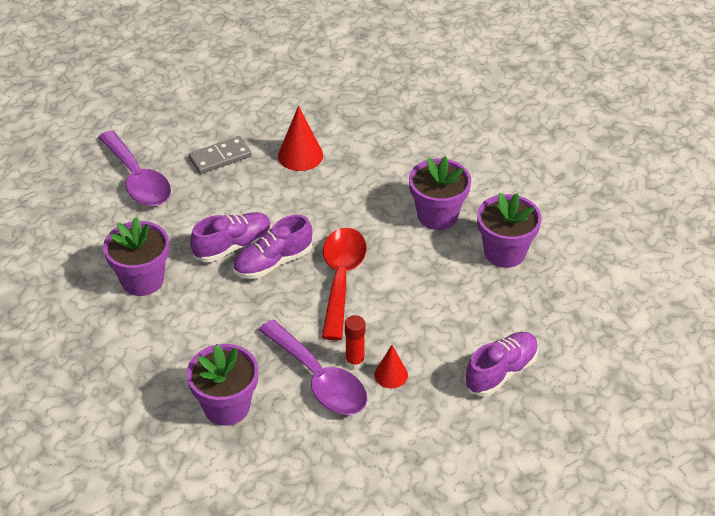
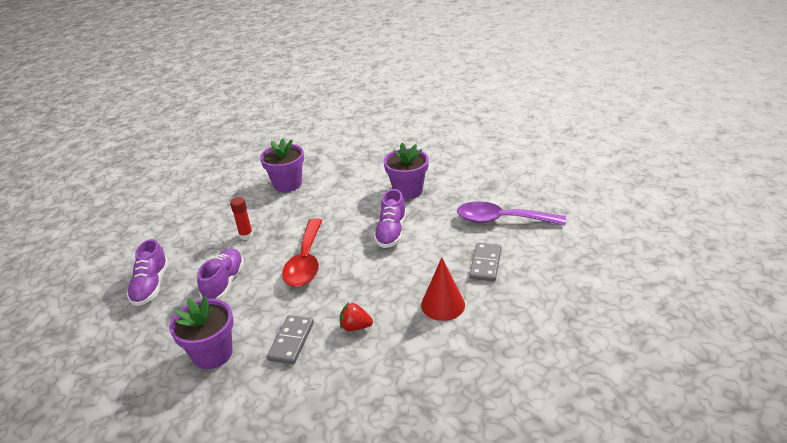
camera: 135 degrees right, 10 degrees down
purple shoe [233,215,312,279] -> purple shoe moved to [197,248,244,300]
purple spoon [259,320,367,415] -> none
red spoon [322,228,366,340] -> red spoon turned 45 degrees clockwise [282,218,323,287]
red cone [374,345,408,388] -> none
purple flower pot [409,156,471,230] -> grey domino [267,315,314,364]
none -> red strawberry [340,302,373,331]

